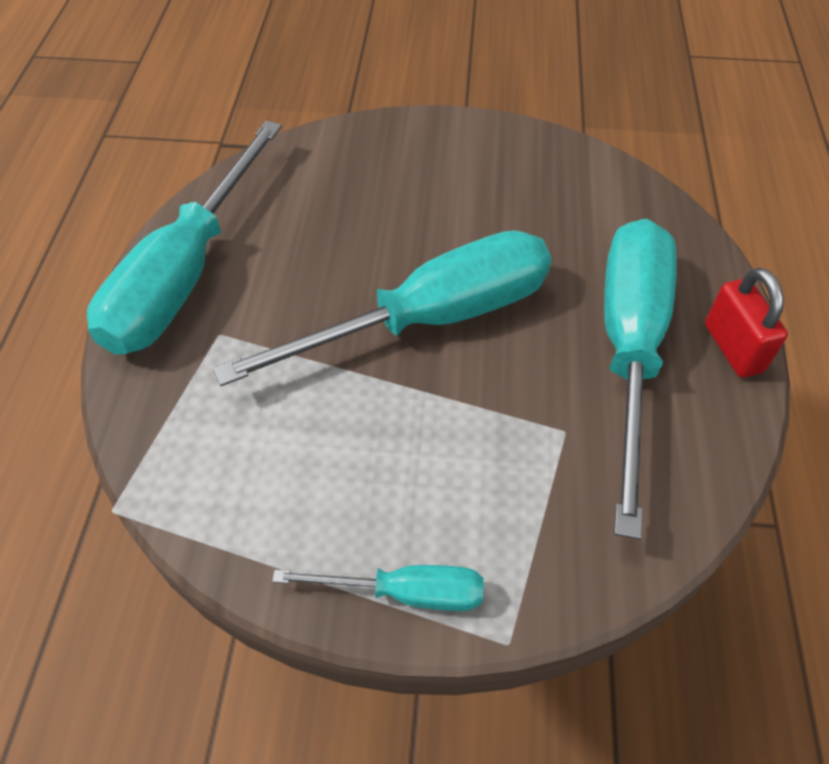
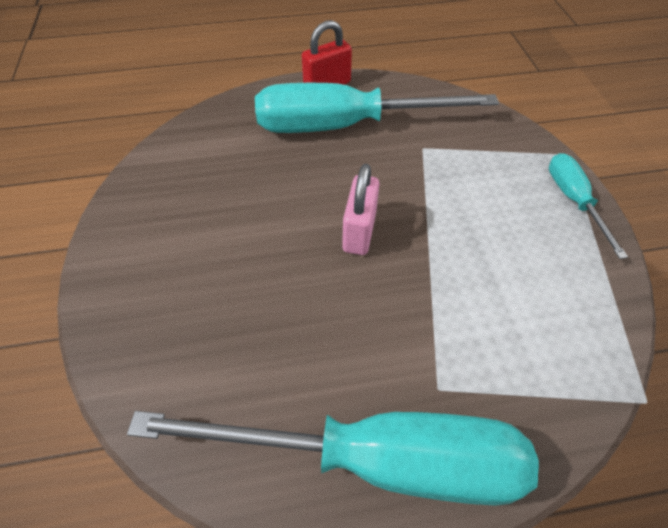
camera: 105 degrees left, 0 degrees up
turquoise screwdriver [213,230,551,386] -> pink padlock [342,164,380,255]

